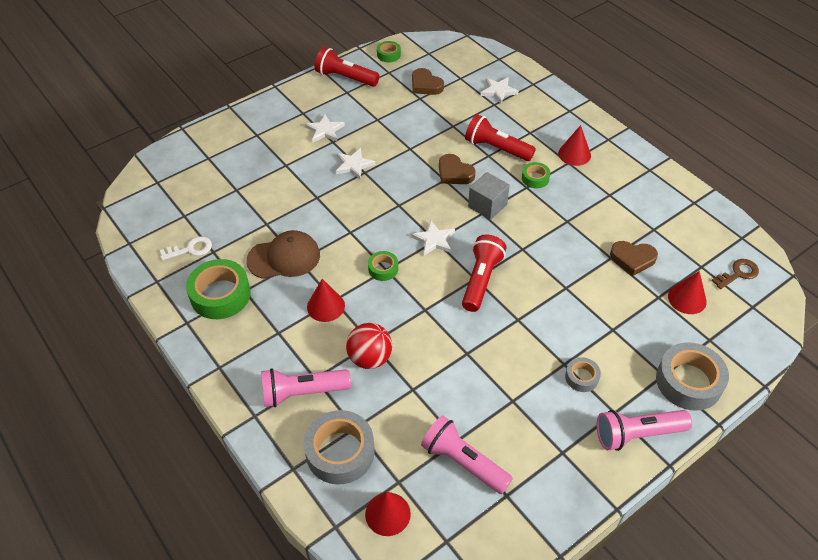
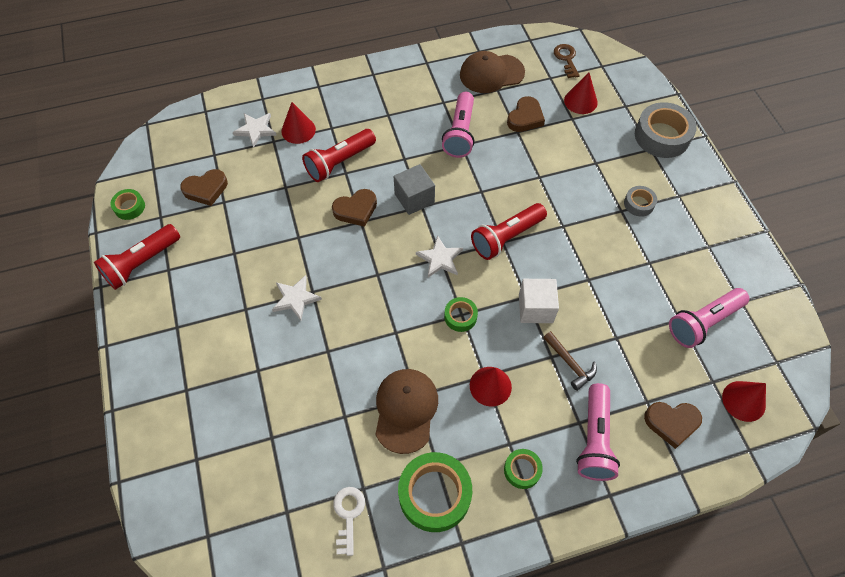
camera: 70 degrees left, 10 degrees up
grey tape [304,410,375,485] -> brown heart [644,402,702,449]
white star [305,114,345,142] -> none
red ball [346,323,392,369] -> brown hammer [543,331,597,391]
red flashlight [462,234,507,312] -> red flashlight turned 75 degrees counterclockwise [471,203,547,260]
green tape [522,162,550,188] -> green tape moved to [504,449,543,489]
red cone [558,125,591,166] -> red cone moved to [281,102,316,144]
pink flashlight [597,410,692,451] -> pink flashlight moved to [442,92,474,158]
none -> brown cap [460,51,525,93]
none -> white cube [519,279,559,323]

